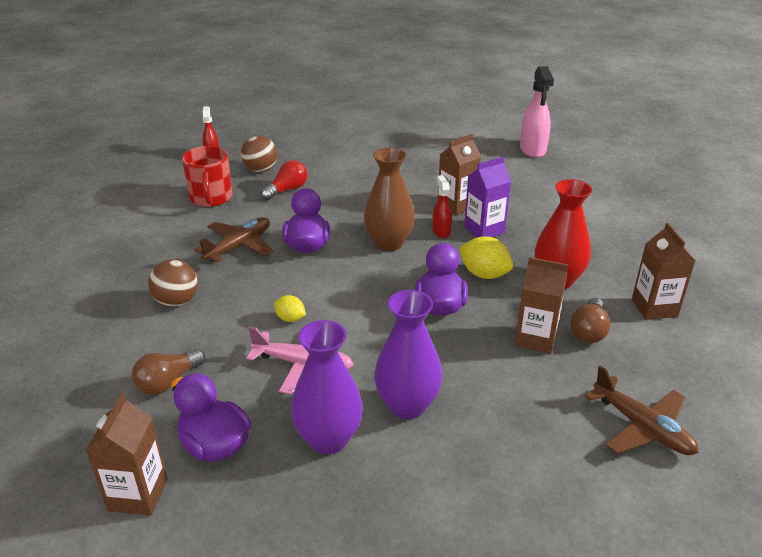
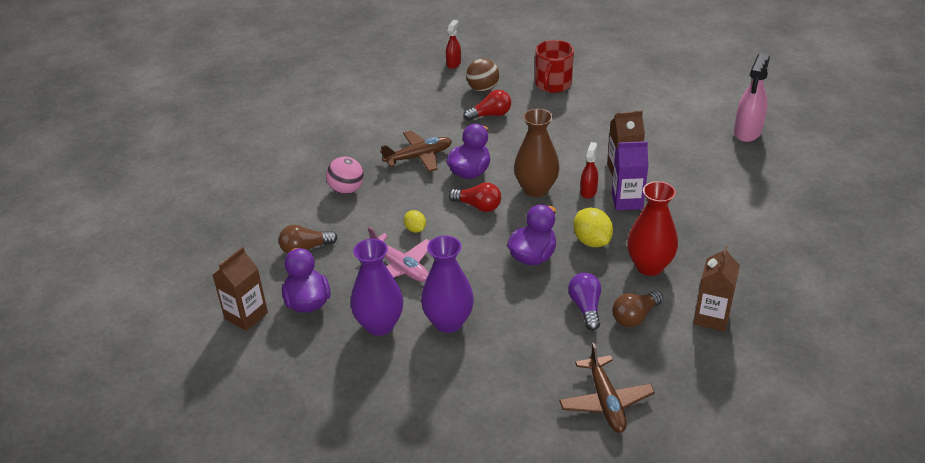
camera: 30 degrees right, 5 degrees up
brown ball [148,259,198,307] -> pink ball [326,157,364,194]
red mug [182,146,233,207] -> red mug moved to [535,40,574,93]
brown carton [515,257,568,354] -> purple light bulb [568,273,601,331]
none -> red light bulb [449,182,501,212]

